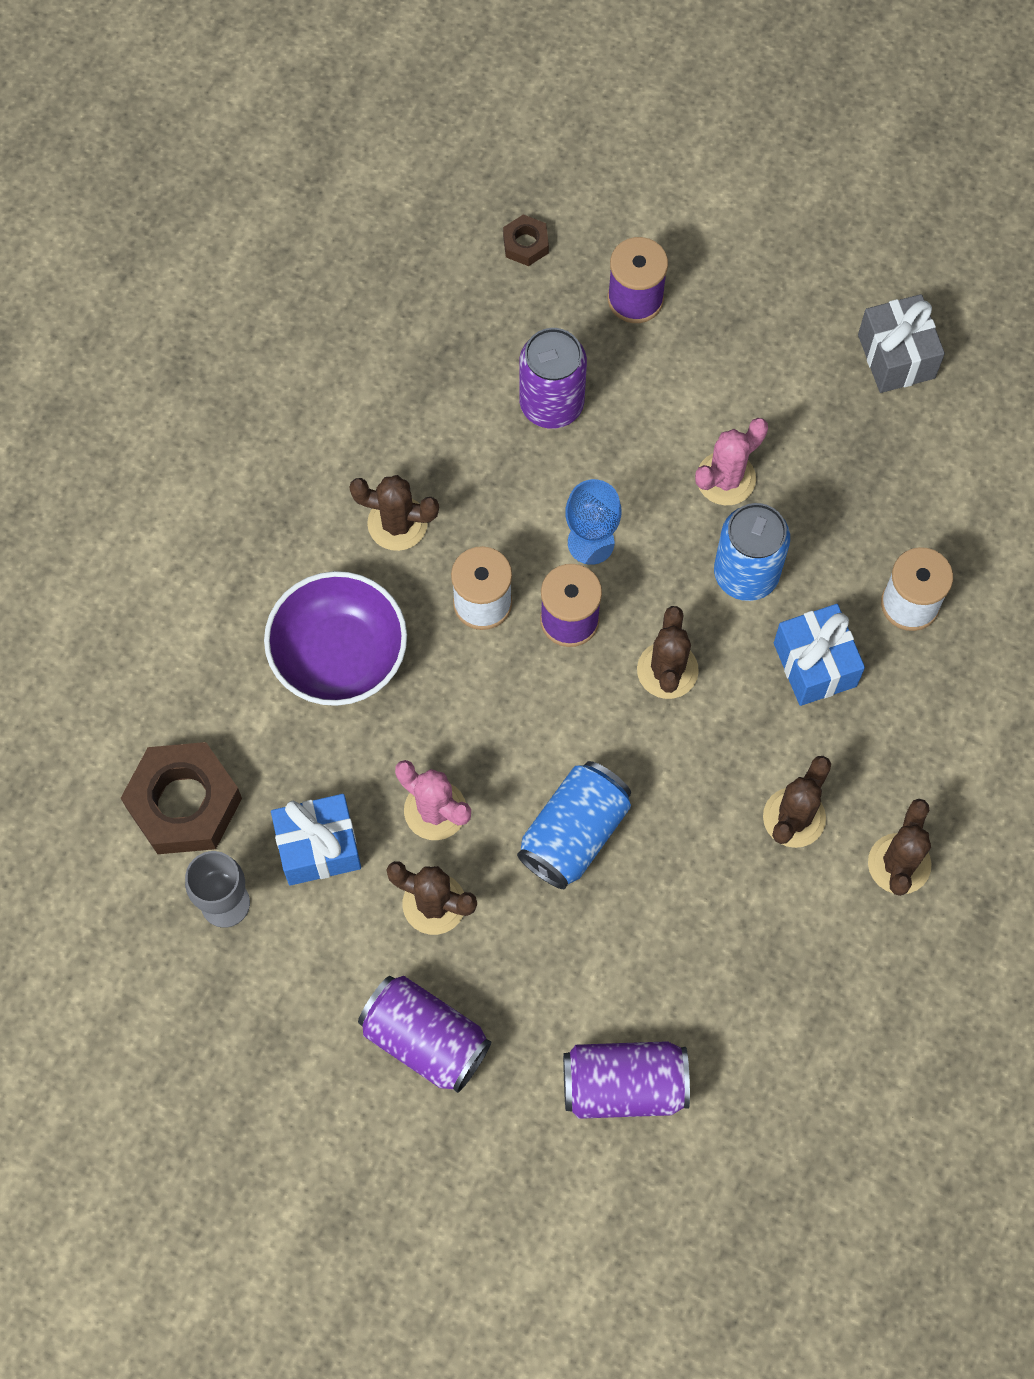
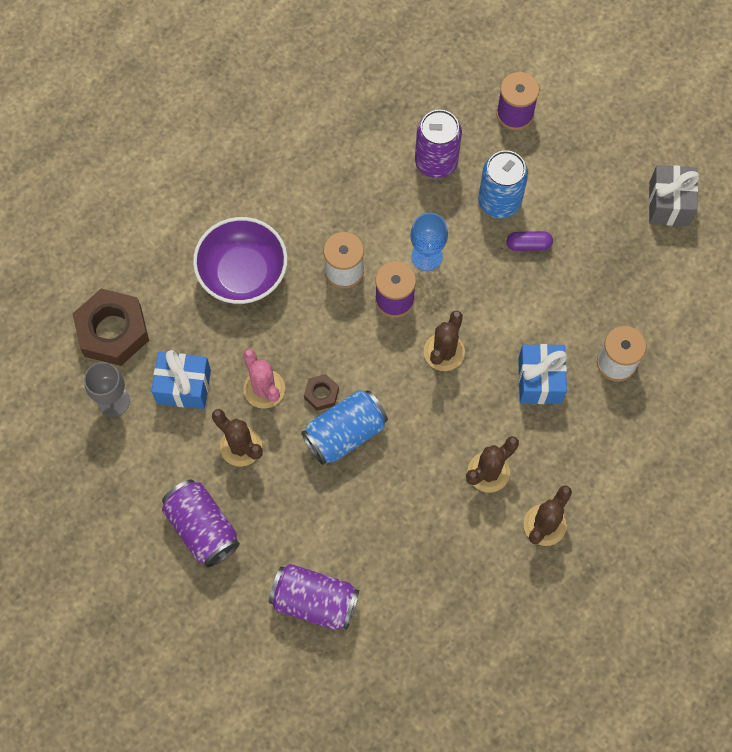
camera: 20 degrees right, 0 degrees up
brown cactus [349,475,439,551] -> none
brown nut [503,214,549,266] -> brown nut moved to [304,374,339,411]
pink cactus [695,418,768,505] -> purple capsule [506,231,553,251]
blue can [714,503,790,601] -> blue can moved to [478,150,528,219]

